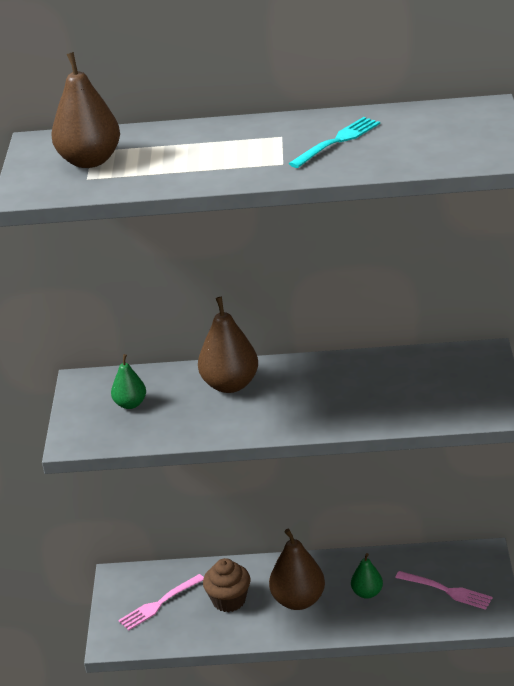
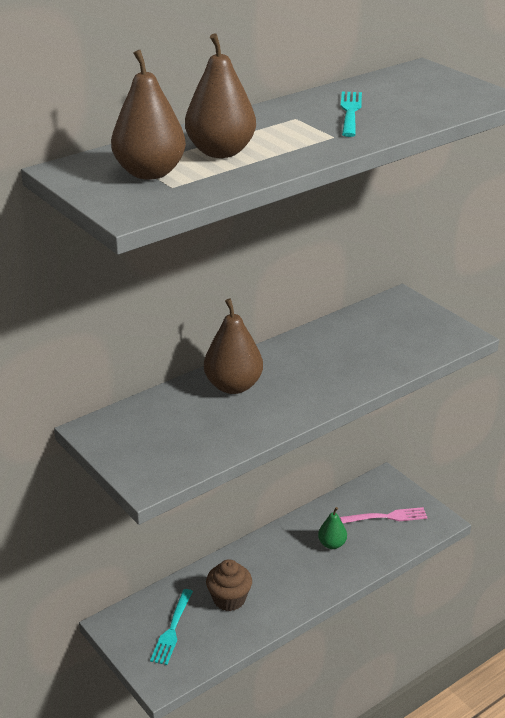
camera: 40 degrees left, 0 degrees up
green pear [111,354,146,409] -> none
pink fork [118,574,204,631] -> turquoise fork [150,589,193,665]
brown pear [269,529,325,610] -> brown pear moved to [185,33,256,158]

